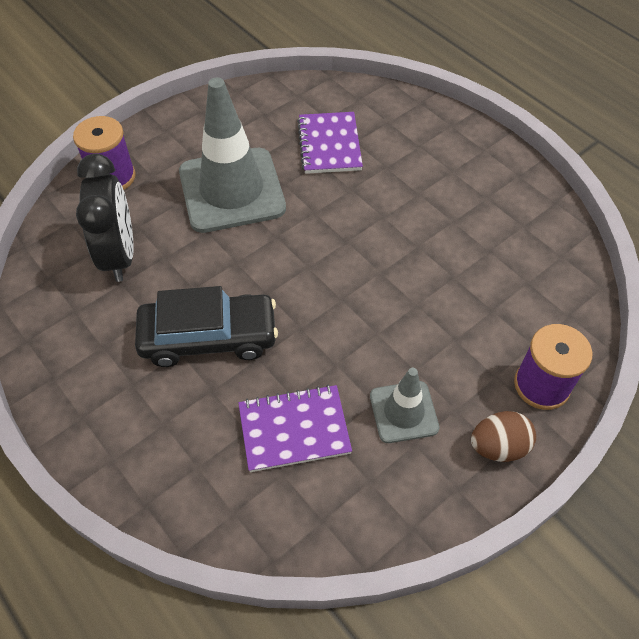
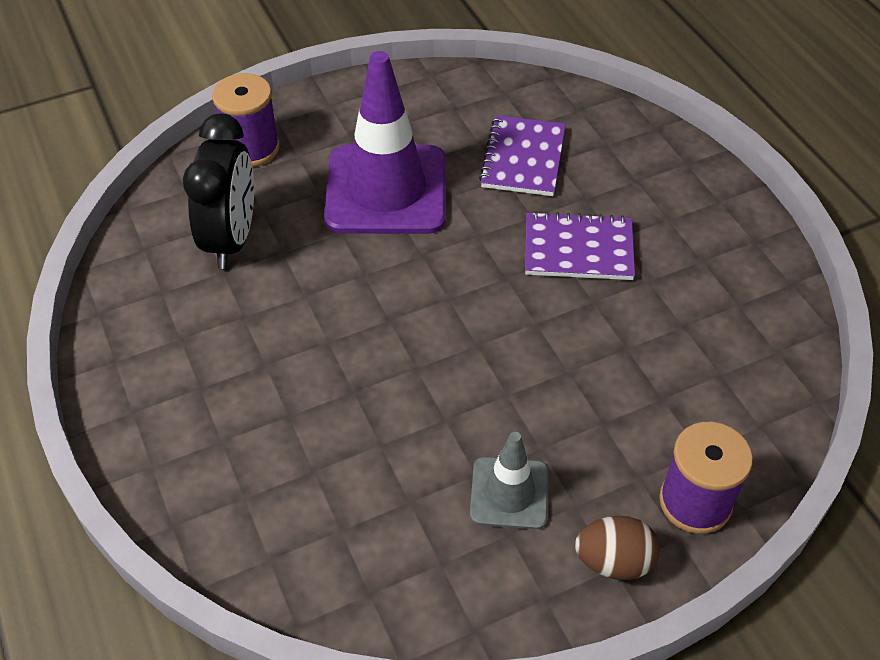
camera: 15 degrees right, 5 degrees down
black car [135,286,278,367] -> none
grey traffic cone [179,78,286,233] -> purple traffic cone [324,51,446,234]
purple notebook [238,385,352,472] -> purple notebook moved to [525,211,635,280]

